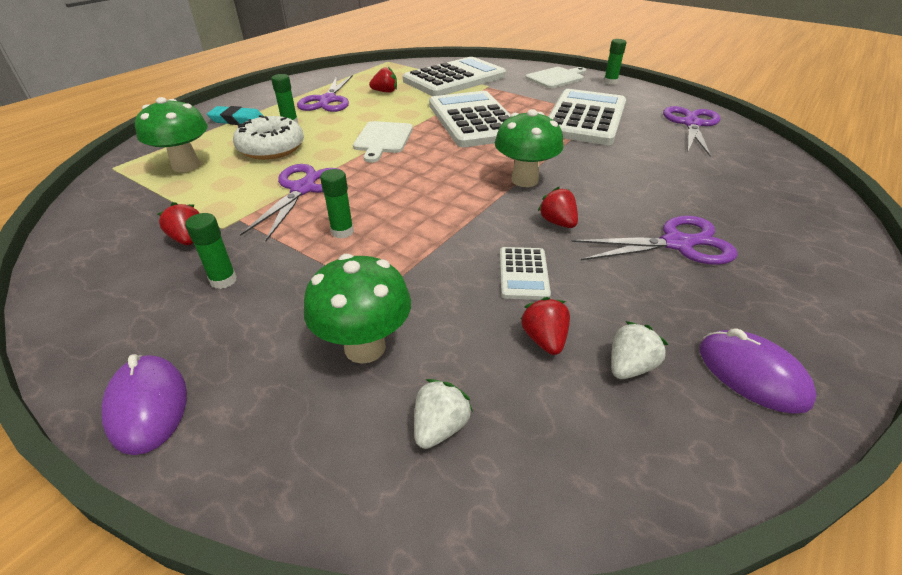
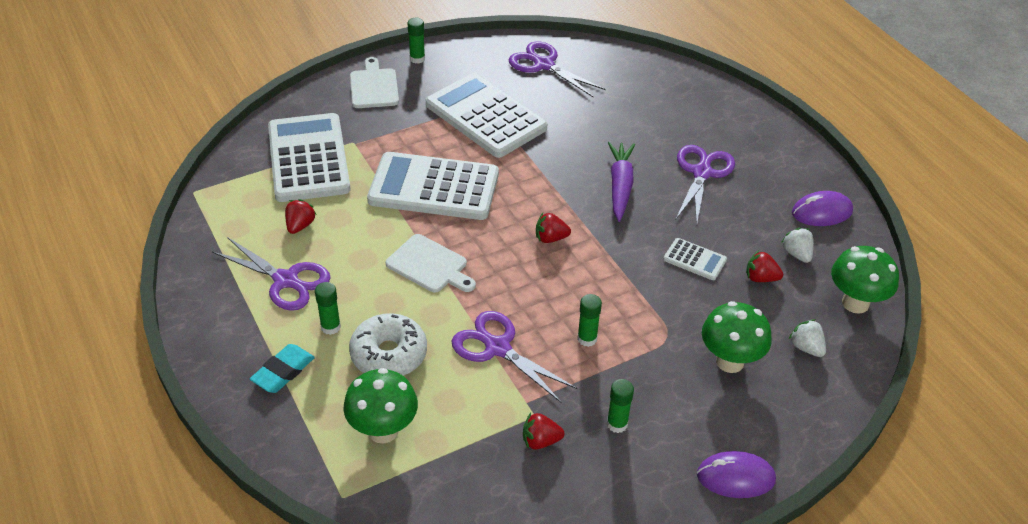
camera: 65 degrees left, 5 degrees up
green mushroom [495,109,564,187] -> green mushroom moved to [831,246,899,314]
red strawberry [538,187,578,228] -> red strawberry moved to [536,213,571,243]
none -> purple carrot [608,142,635,222]

